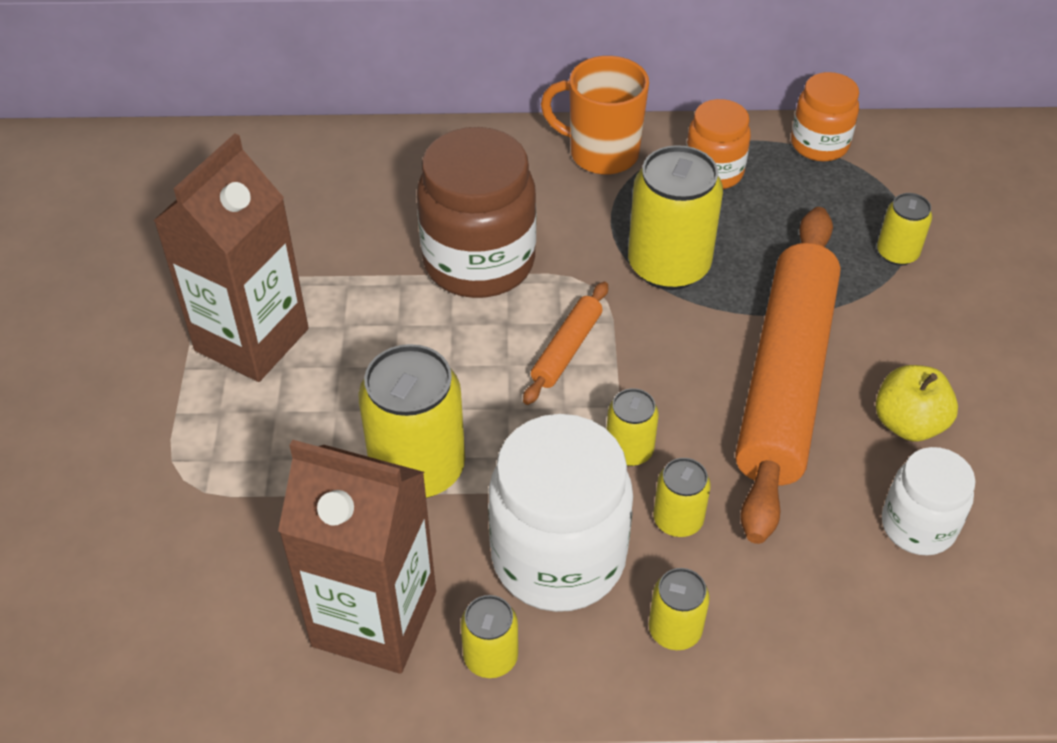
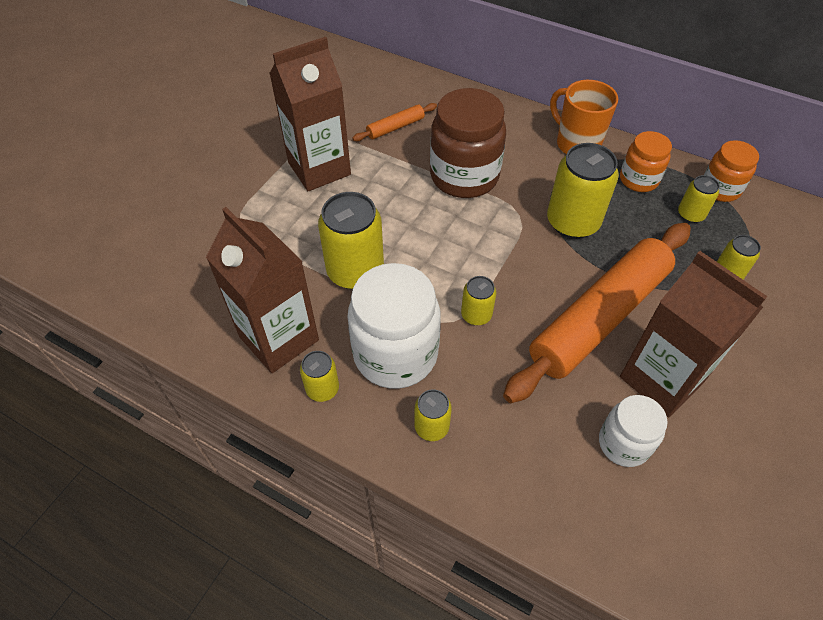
camera: 30 degrees right, 5 degrees up
orange rolling pin [523,282,608,405] -> orange rolling pin moved to [352,103,437,141]
yellow can [653,458,711,537] -> yellow can moved to [678,175,720,223]
yellow apple [876,365,958,442] -> brown carton [620,251,767,417]

